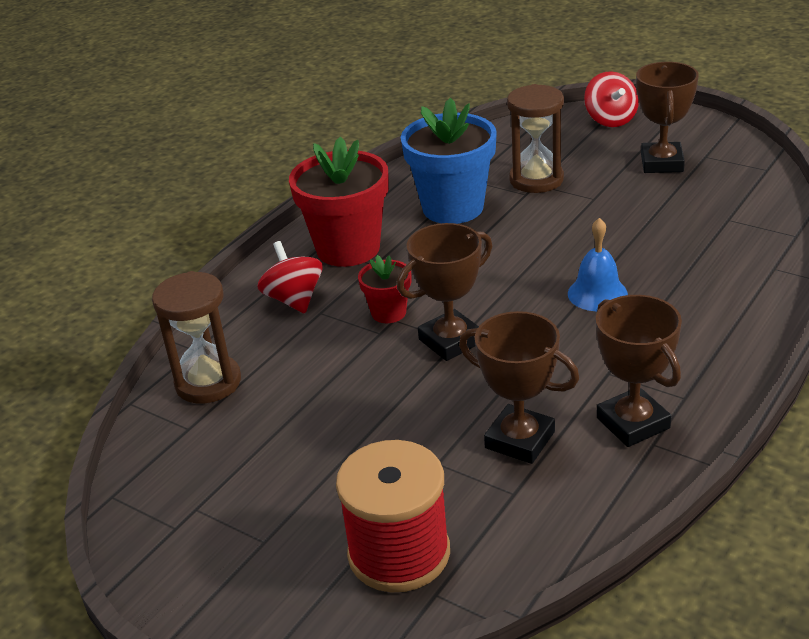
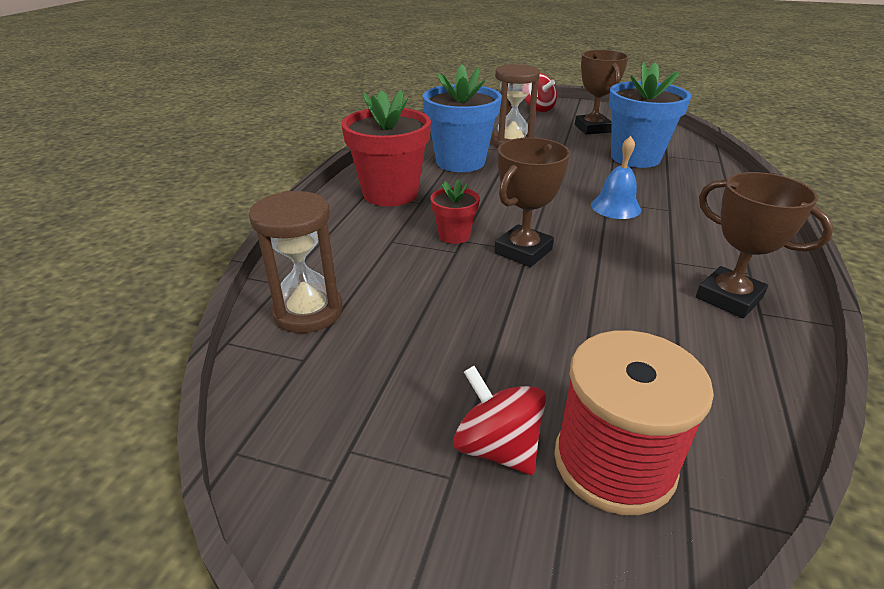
camera: 20 degrees left, 0 degrees up
red spinning top [258,241,323,314] -> red spinning top moved to [453,366,546,475]
brown trophy [459,311,580,464] -> none
none -> blue flower pot [609,62,691,168]

